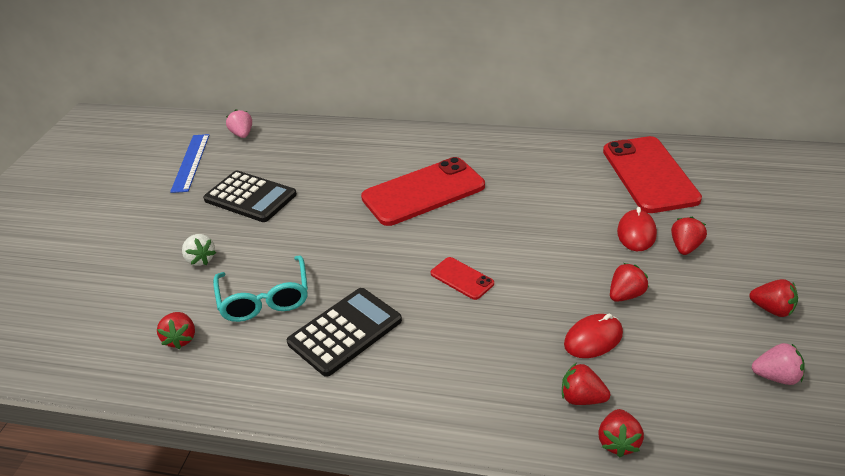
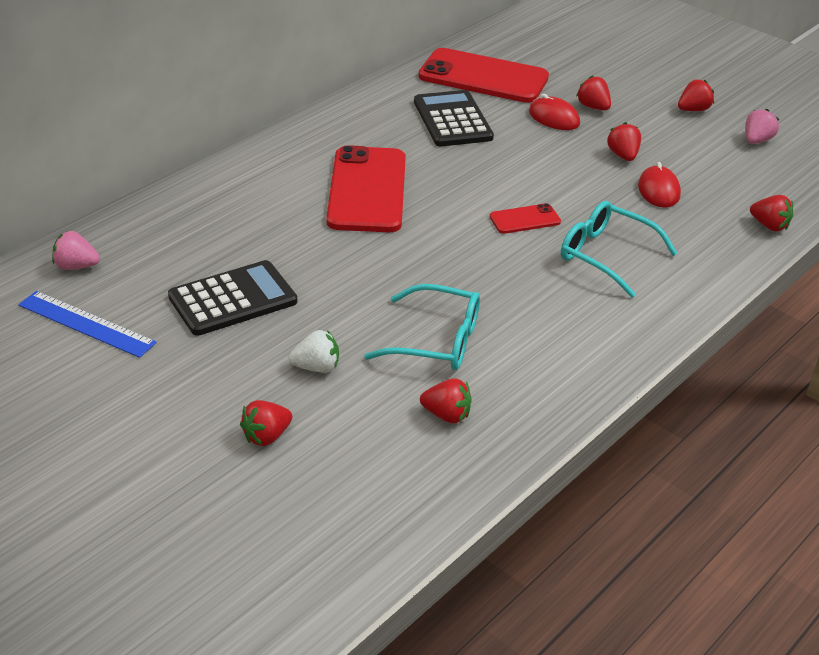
camera: 65 degrees left, 0 degrees up
black calculator [287,288,402,377] -> black calculator moved to [414,90,494,146]
red strawberry [562,363,610,405] -> red strawberry moved to [240,400,292,446]
none -> turquoise glasses [561,201,678,298]

